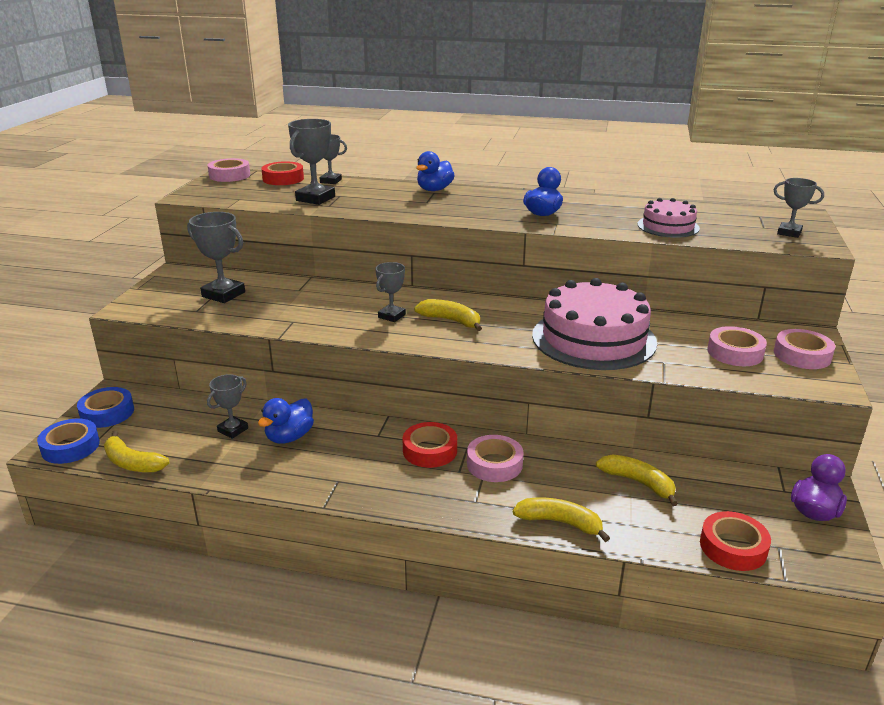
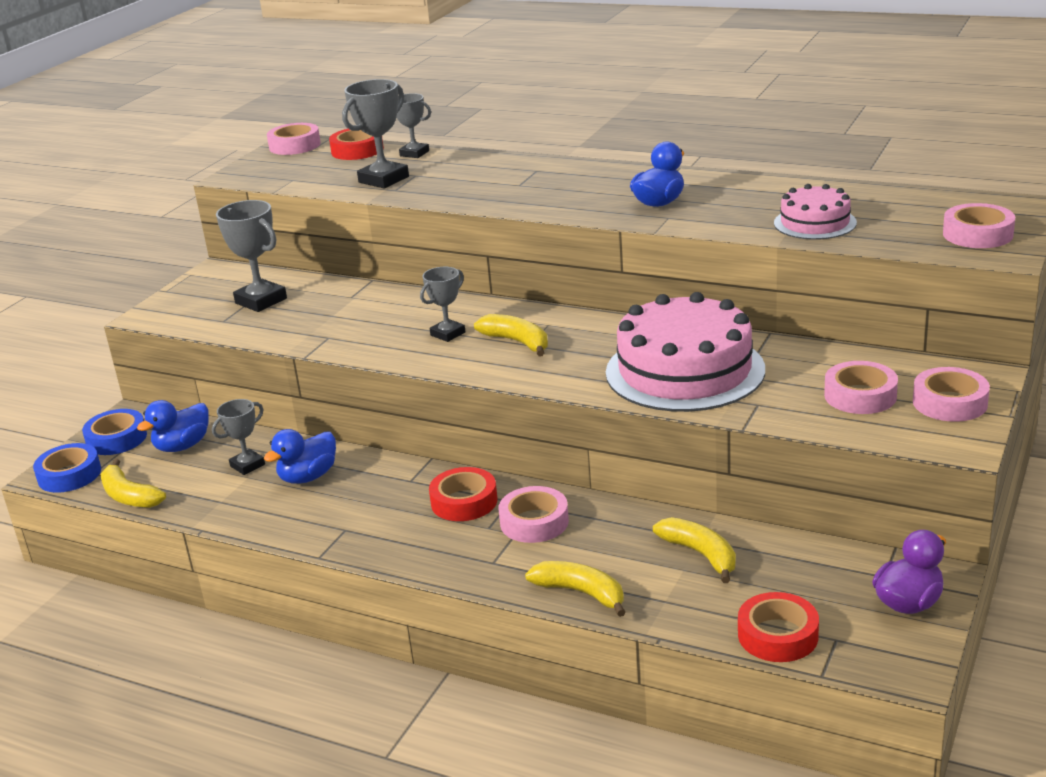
camera: 15 degrees right, 0 degrees up
blue duck [416,151,455,191] -> blue duck moved to [137,400,209,452]
grey trophy [774,178,824,238] -> pink tape [943,203,1015,248]

